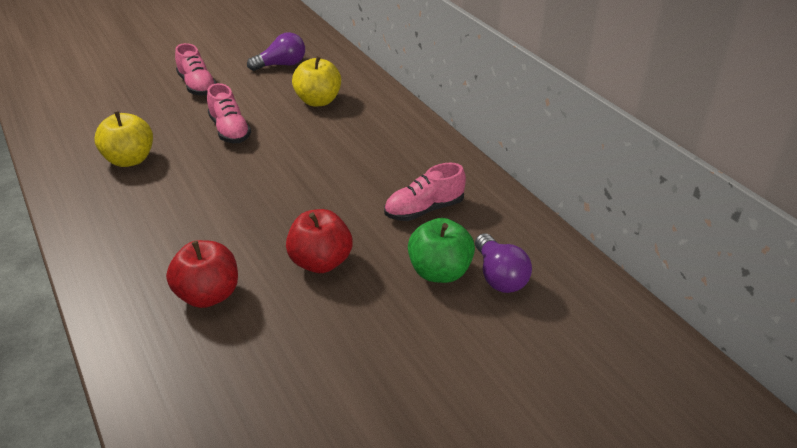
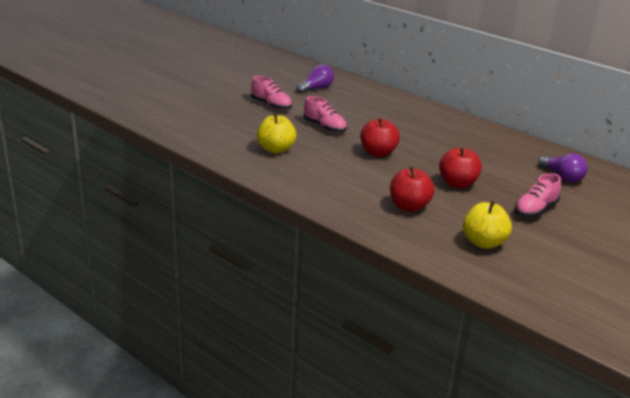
camera: 20 degrees left, 10 degrees down
yellow apple [292,56,341,107] -> yellow apple moved to [463,201,512,249]
pink shoe [384,163,466,221] -> pink shoe moved to [514,173,561,217]
green apple [408,218,475,283] -> none
none -> red apple [360,118,400,157]

